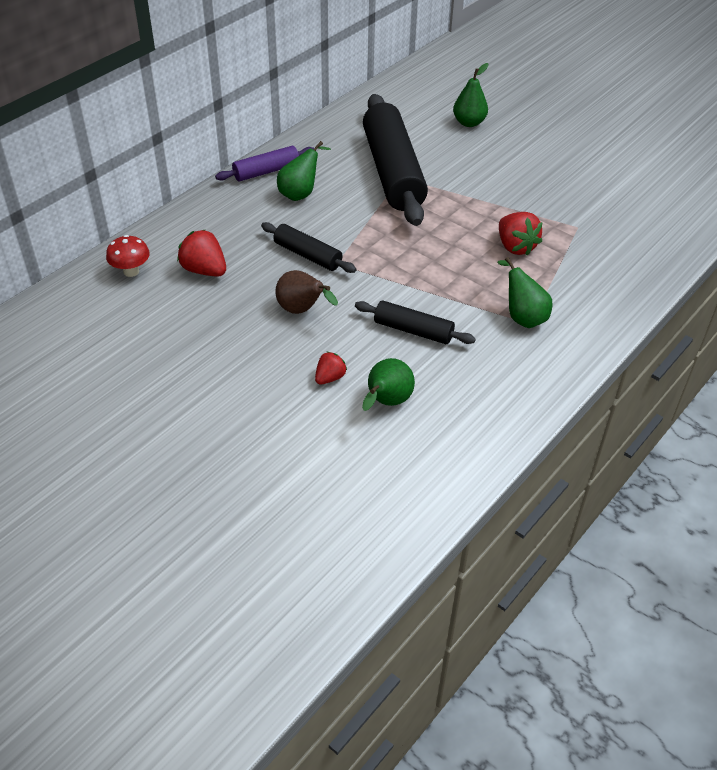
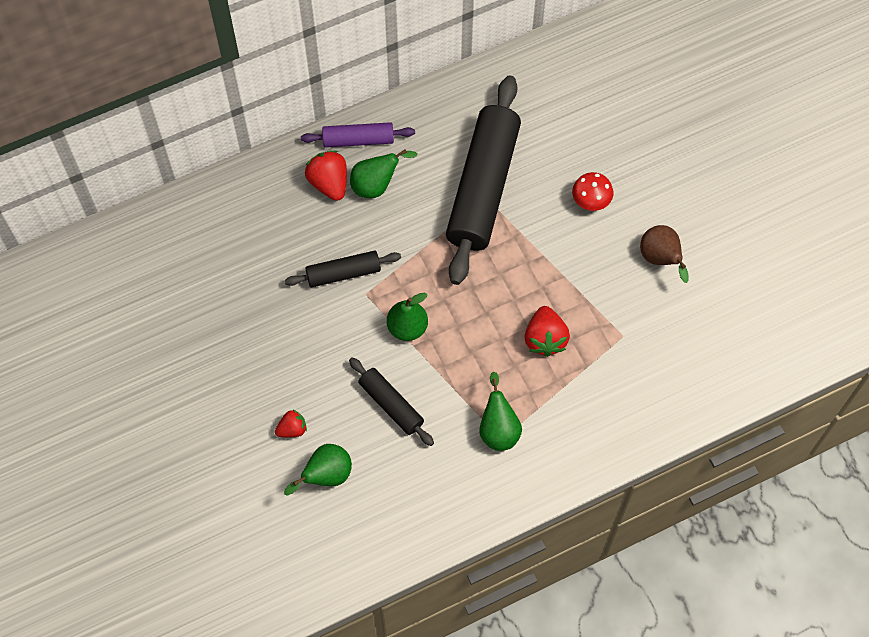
camera: 25 degrees right, 20 degrees up
red mushroom [106,235,150,277] -> red mushroom moved to [572,172,613,211]
red strawberry [177,229,226,277] -> red strawberry moved to [305,151,347,201]
black rolling pin [261,222,356,273] -> black rolling pin turned 75 degrees counterclockwise [285,251,401,287]
brown pear [275,270,338,314] -> brown pear moved to [640,225,689,283]
green pear [453,63,489,127] -> green pear moved to [387,293,428,341]

